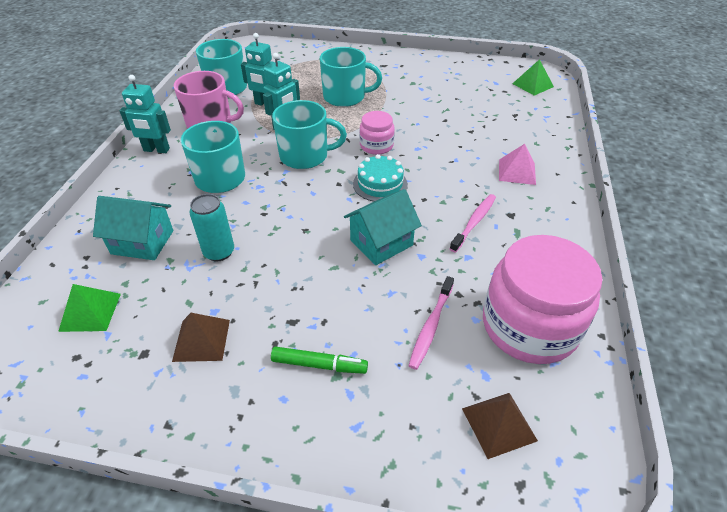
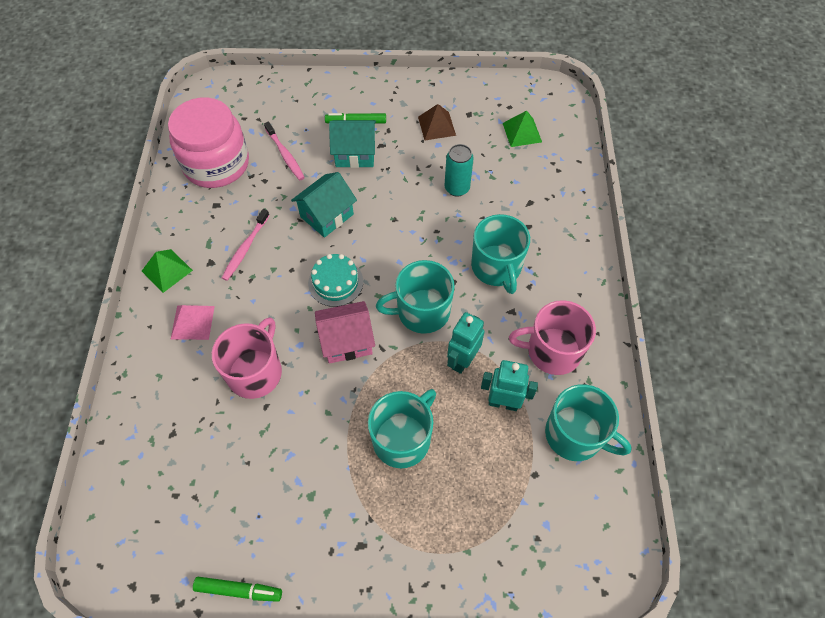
camera: 170 degrees right, 15 degrees up
turquoise house [93,196,173,260] -> turquoise house moved to [329,120,376,168]
turquoise robot [120,75,171,153] -> none
turquoise mug [320,47,382,107] -> turquoise mug turned 135 degrees clockwise [368,389,436,468]
pink jar [359,111,395,155] -> pink house [315,301,375,364]
pink toothbrush [408,276,454,370] -> pink toothbrush turned 135 degrees clockwise [264,122,305,180]
brown pyramid [462,393,538,459] -> none
green pyramid [512,59,554,96] -> green pyramid moved to [142,249,193,293]
none -> green marker [193,577,282,602]
none -> pink mug [212,317,282,399]

